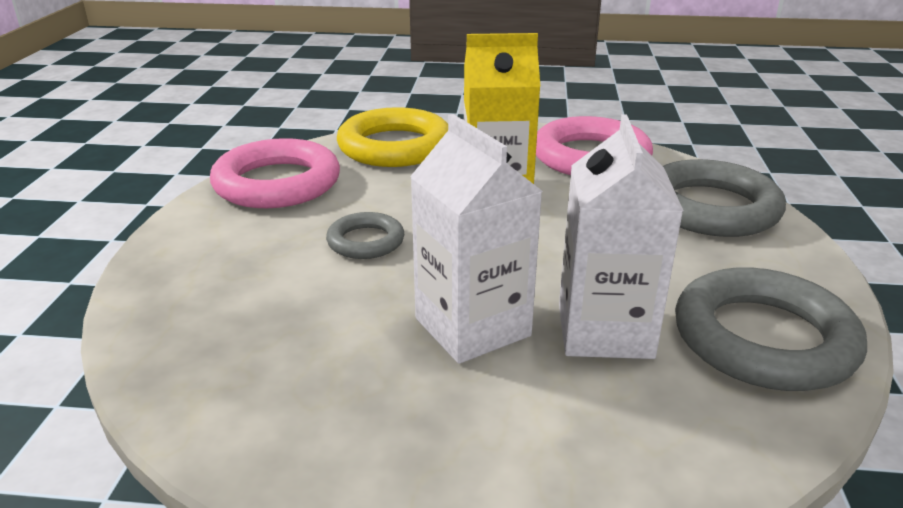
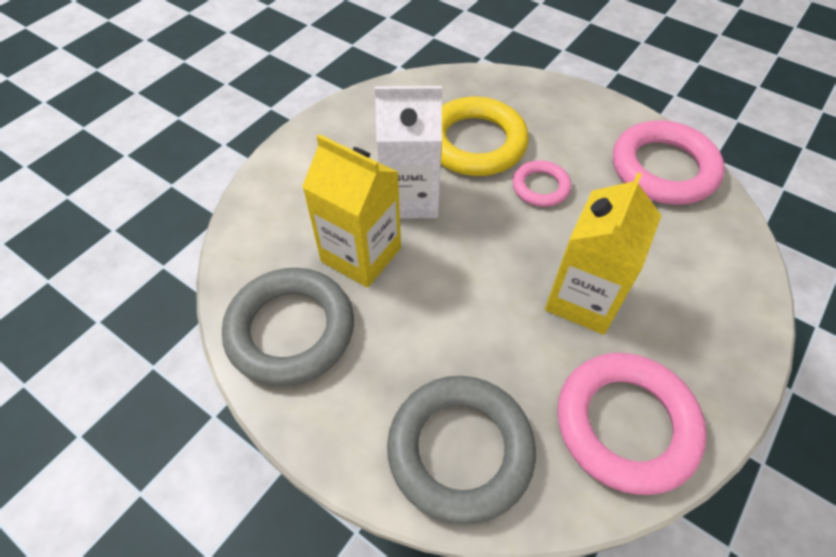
camera: 120 degrees right, 25 degrees up
grey ring [326,212,404,259] -> pink ring [512,160,571,207]
yellow ring [337,107,448,167] -> yellow ring moved to [441,97,529,176]
white carton [559,114,683,359] -> yellow carton [302,134,401,288]

